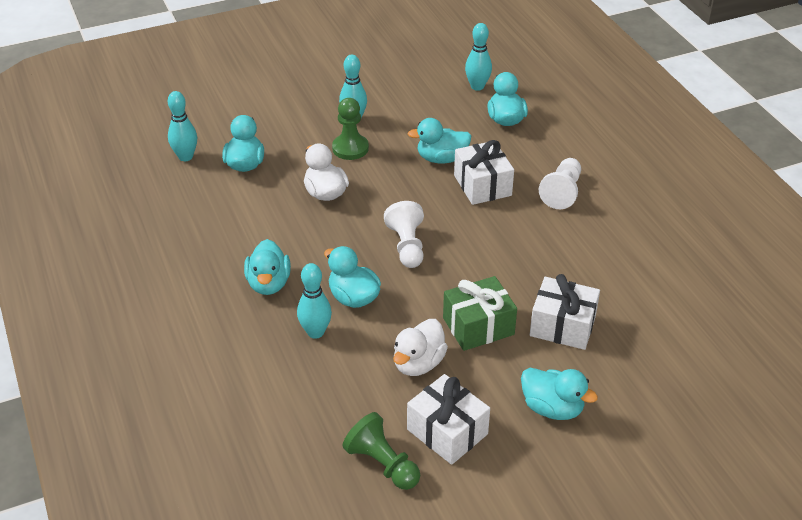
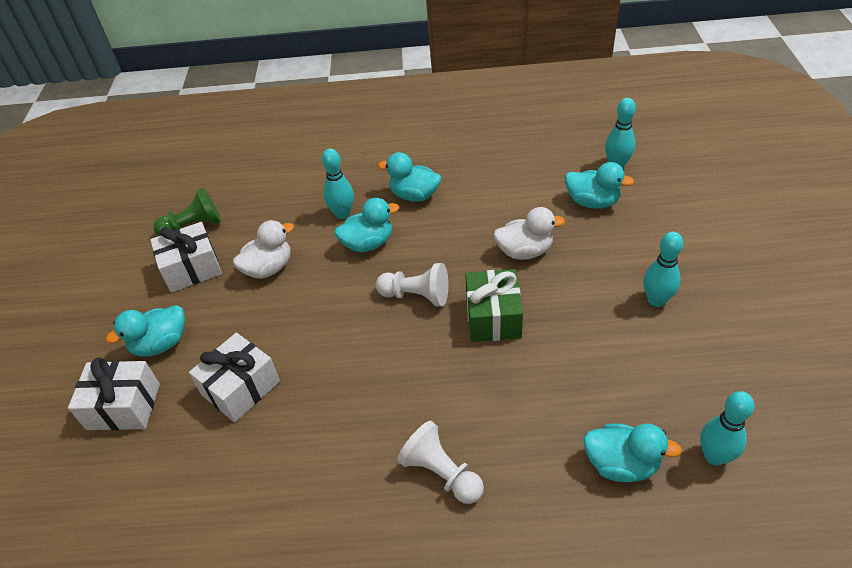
camera: 115 degrees right, 5 degrees up
green pawn [332,98,369,160] -> none
white duck [393,319,448,376] -> white duck turned 90 degrees clockwise [233,220,294,279]
turquoise duck [408,118,471,163] -> none
green gift [443,276,517,351] -> green gift moved to [465,269,523,342]
white gift [454,140,514,205] -> white gift moved to [68,357,160,430]

